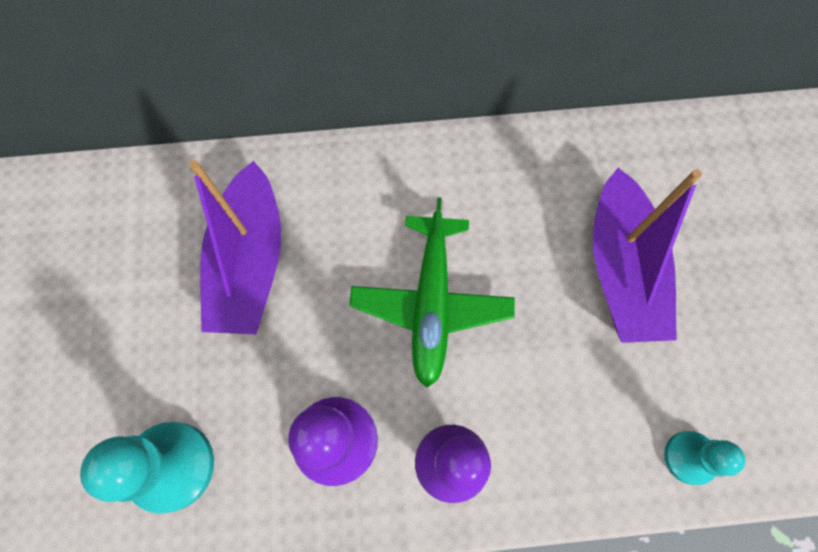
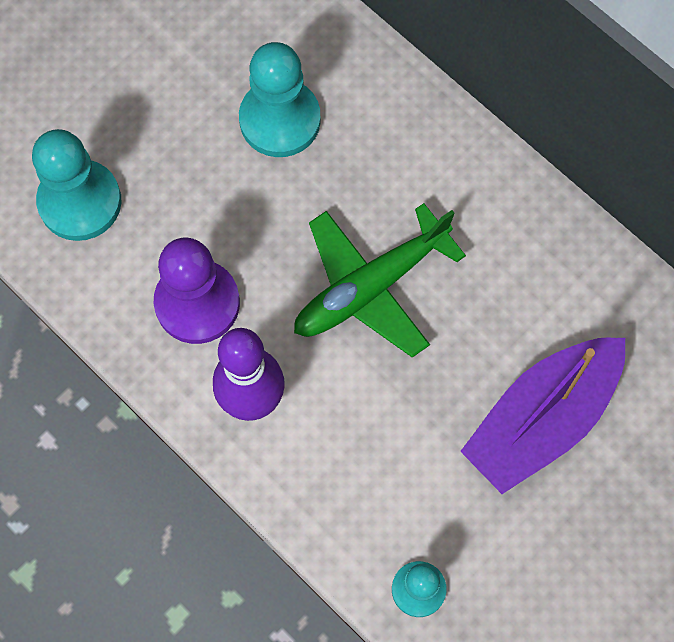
camera: 50 degrees right, 0 degrees up
purple boat [189,160,281,334] -> turquoise pawn [239,42,321,157]

